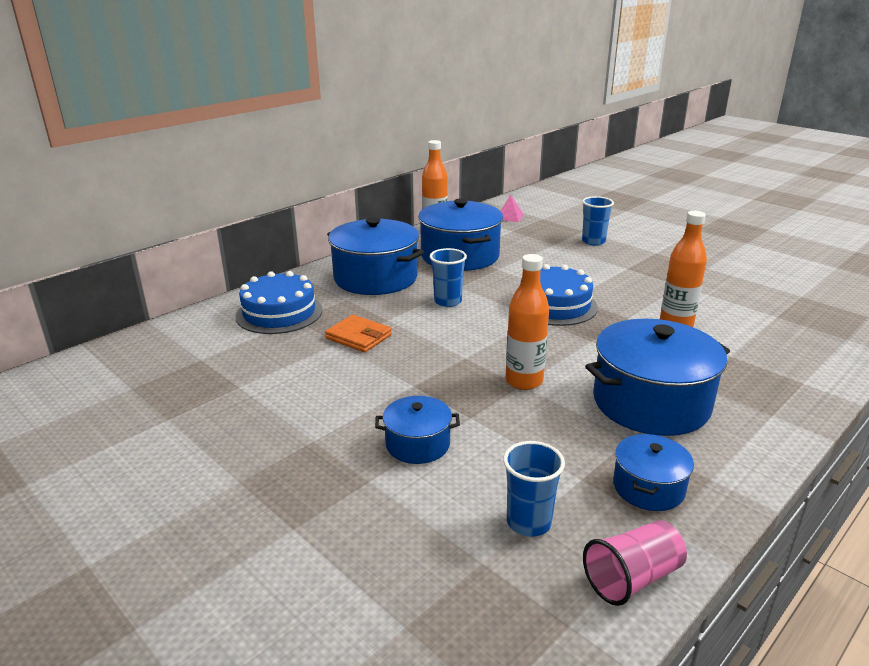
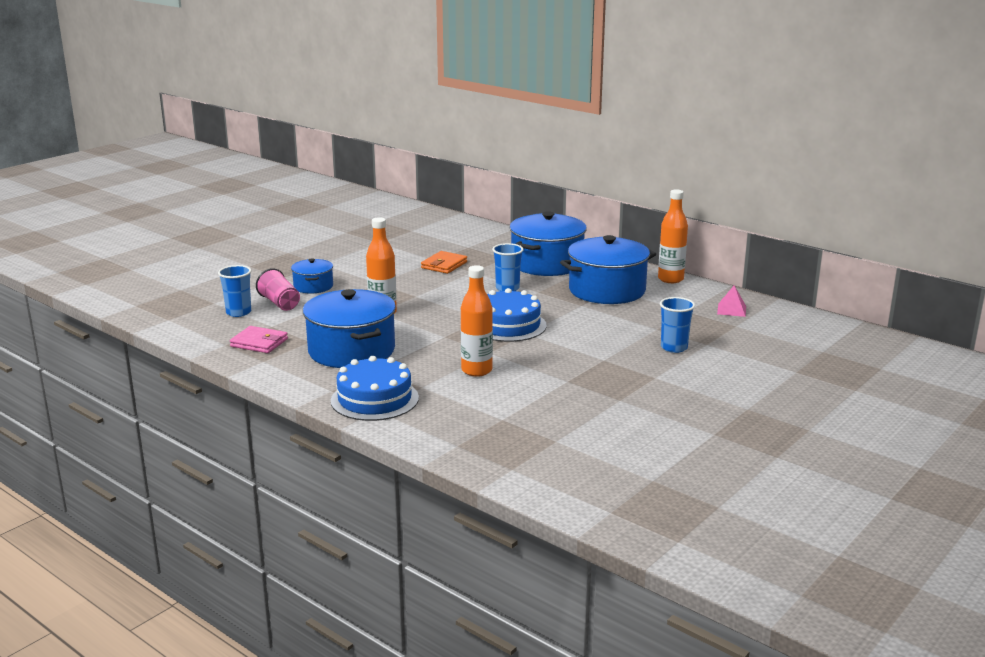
camera: 85 degrees right, 5 degrees down
blue cake [235,271,323,334] -> blue cake moved to [331,356,419,421]
pink cup [583,520,687,606] -> pink cup moved to [256,268,300,311]
blue pot [613,434,694,511] -> pink wallet [230,326,288,353]

